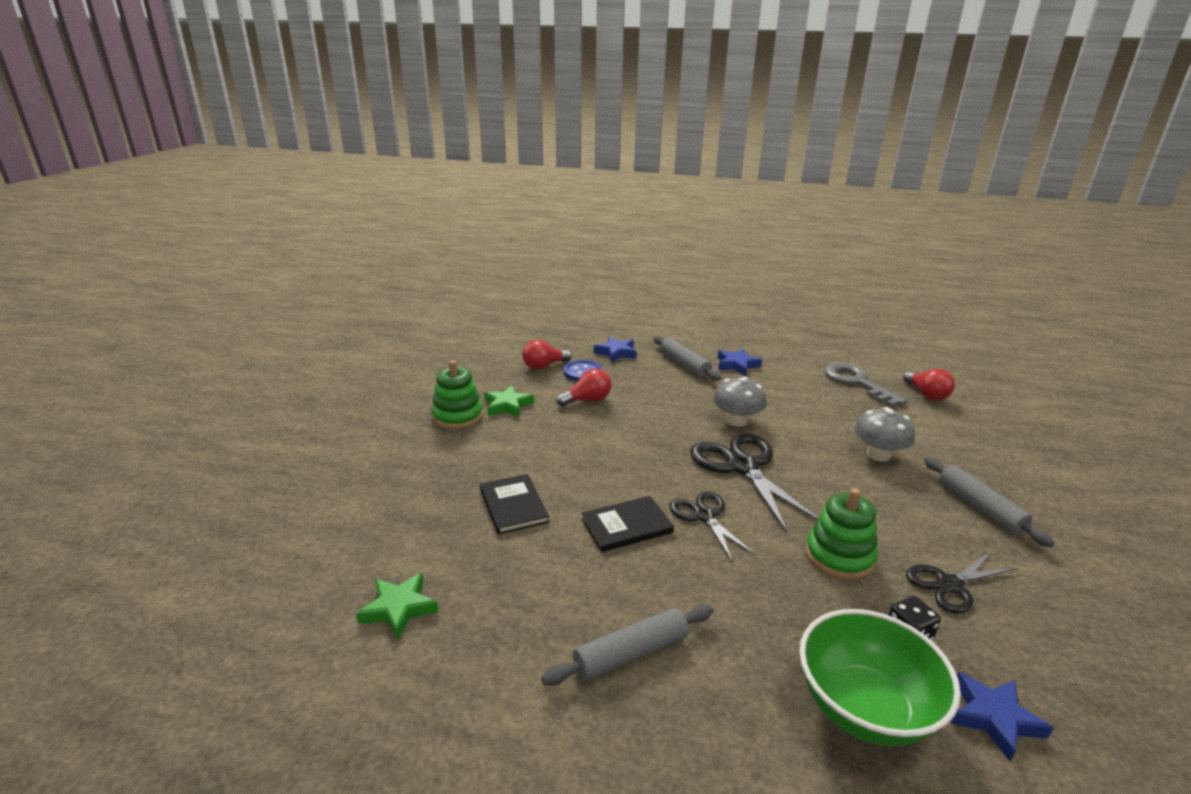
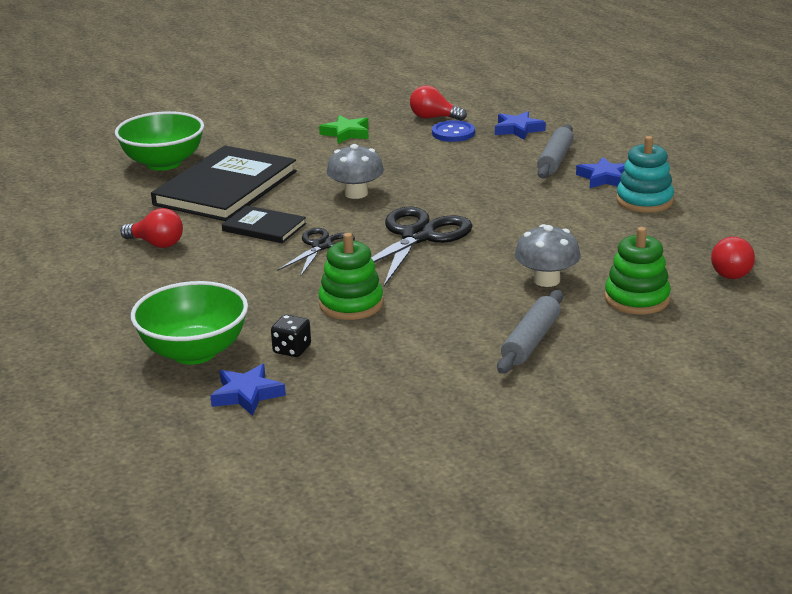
camera: 50 degrees right, 0 degrees up
green star [356,573,439,640] -> none
green stacking toy [431,360,483,429] -> green stacking toy moved to [604,227,671,314]
black book [480,474,549,534] -> black book [151,146,297,221], size x1.96
grey rolling pin [541,604,713,686] -> none
red light bulb [556,368,611,406] -> red light bulb moved to [121,208,183,248]
grey mushroom [713,377,767,427] -> grey mushroom moved to [327,144,384,199]
grey key [825,363,907,407] -> none
black scissors [906,552,1017,614] -> none
none -> green bowl [115,111,204,171]
none -> turquoise stacking toy [616,136,674,213]

